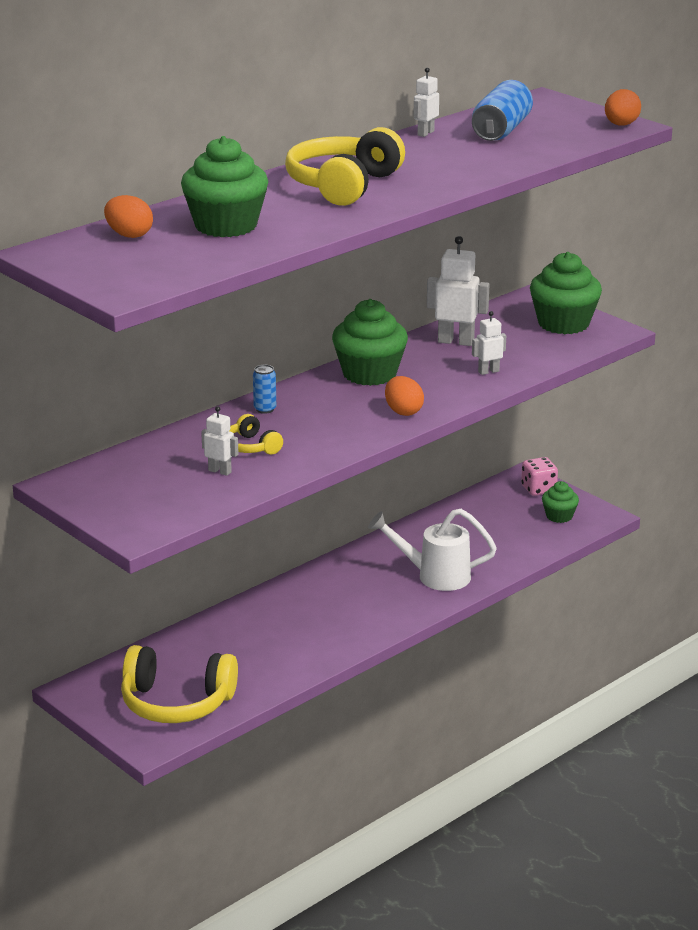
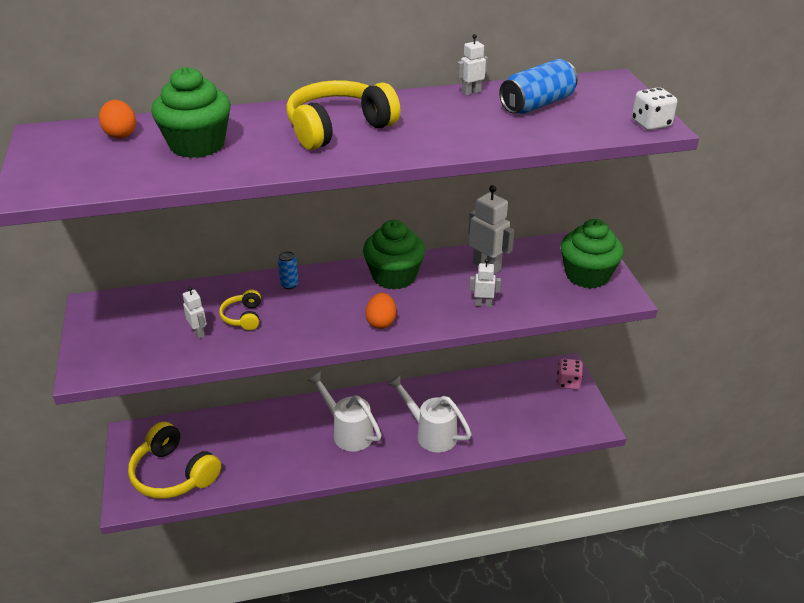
camera: 30 degrees right, 10 degrees up
green cupcake [542,481,579,523] -> none
orange egg [605,89,641,125] -> white dice [632,87,677,130]
none -> white watering can [307,371,382,451]

